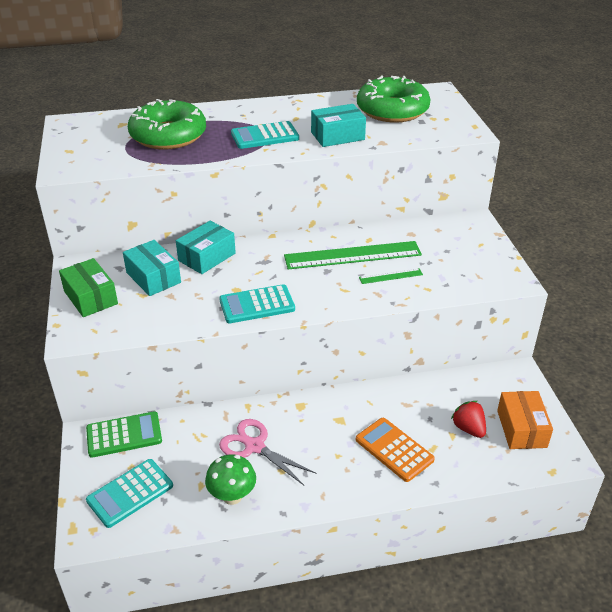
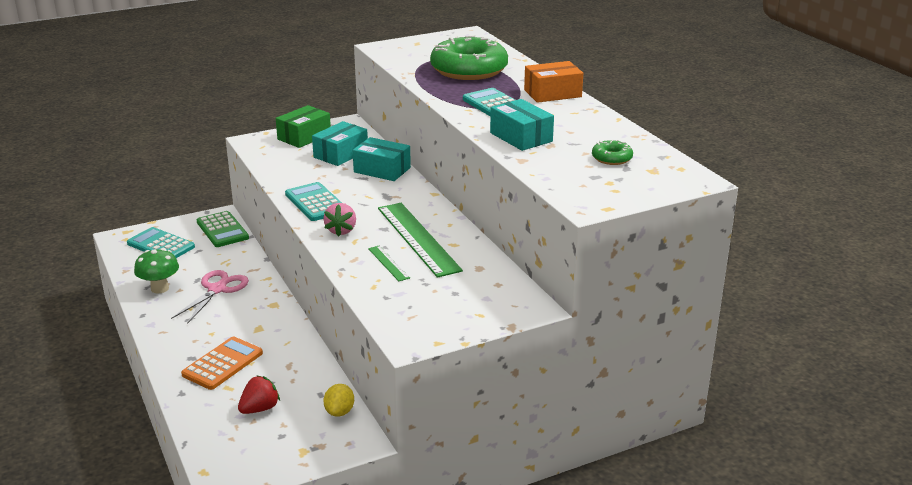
camera: 75 degrees right, 10 degrees down
green donut [357,76,431,122] -> green donut [592,140,633,165], size x0.44
orange box [497,391,553,449] -> orange box moved to [524,61,583,103]
none -> pink strawberry [323,203,356,236]
none -> yellow lemon [323,384,354,417]

